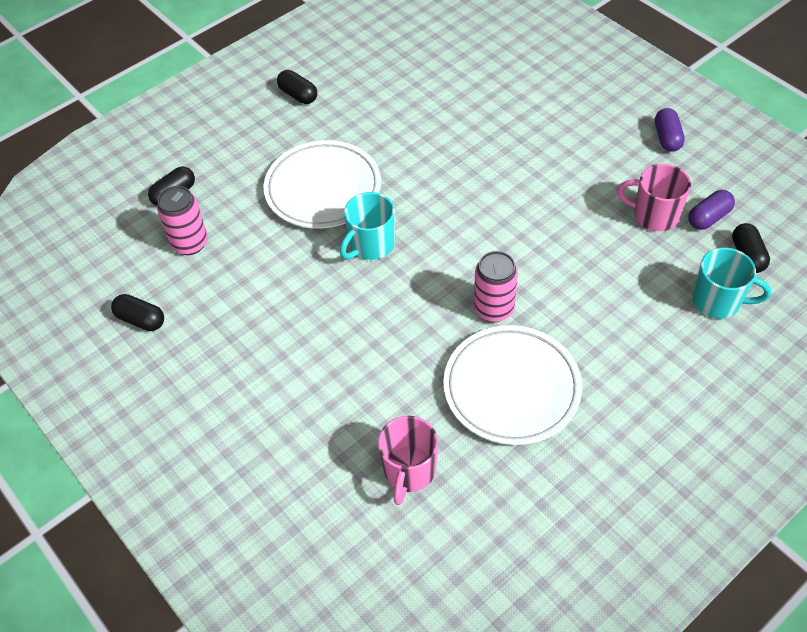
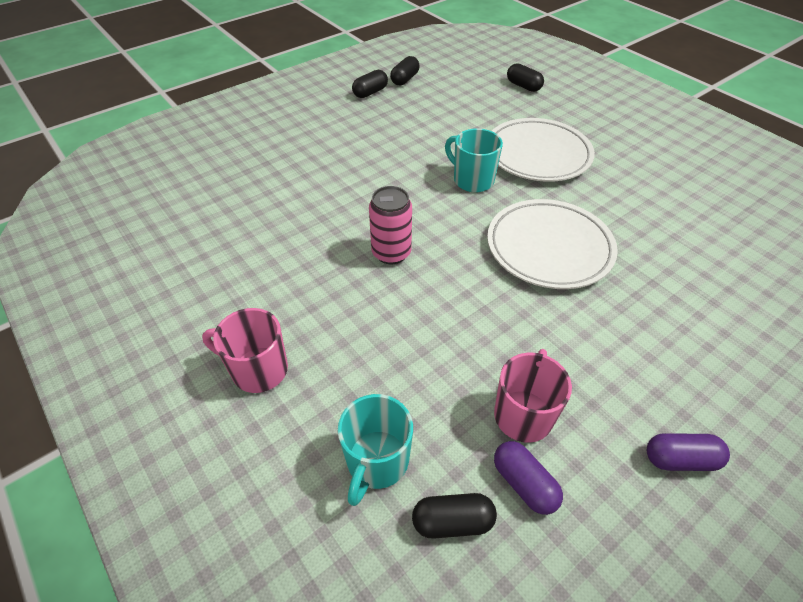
camera: 90 degrees right, 5 degrees down
pink can [157,186,208,255] -> none
black capsule [277,70,317,104] -> black capsule moved to [352,70,388,98]
pink mug [378,416,438,505] -> pink mug moved to [202,308,288,393]
white plate [443,325,582,445] -> white plate moved to [487,199,618,289]

